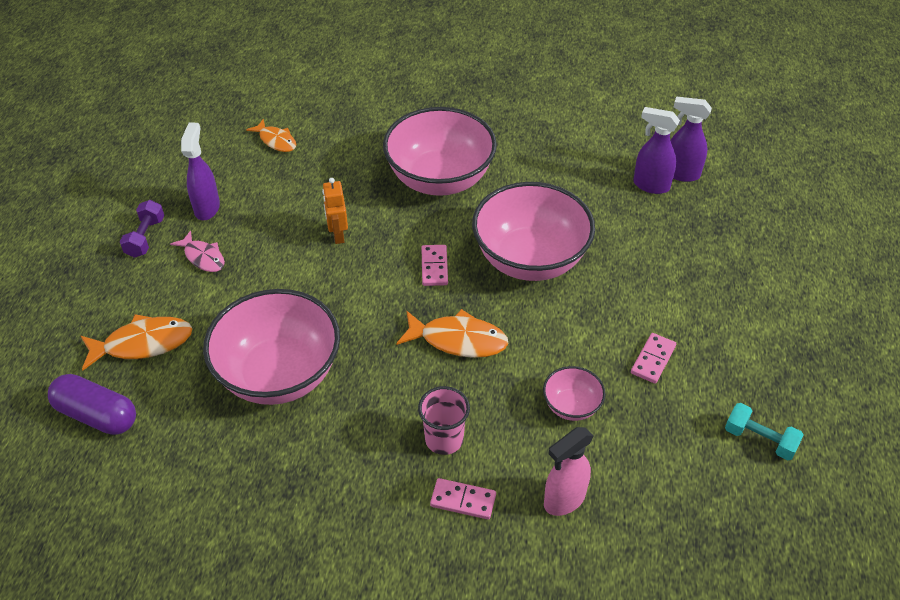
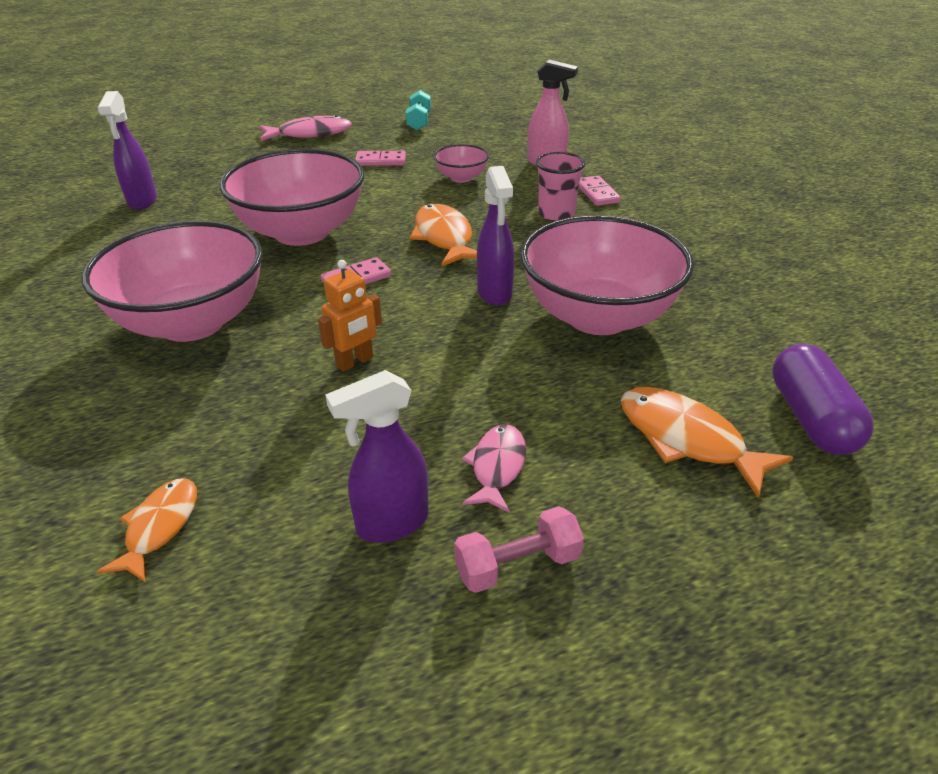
camera: 120 degrees left, 10 degrees down
purple dumbbell [120,200,164,258] -> pink dumbbell [454,506,584,593]
purple spray bottle [670,96,712,182] -> purple spray bottle moved to [477,166,514,306]
none -> pink fish [259,115,352,141]

